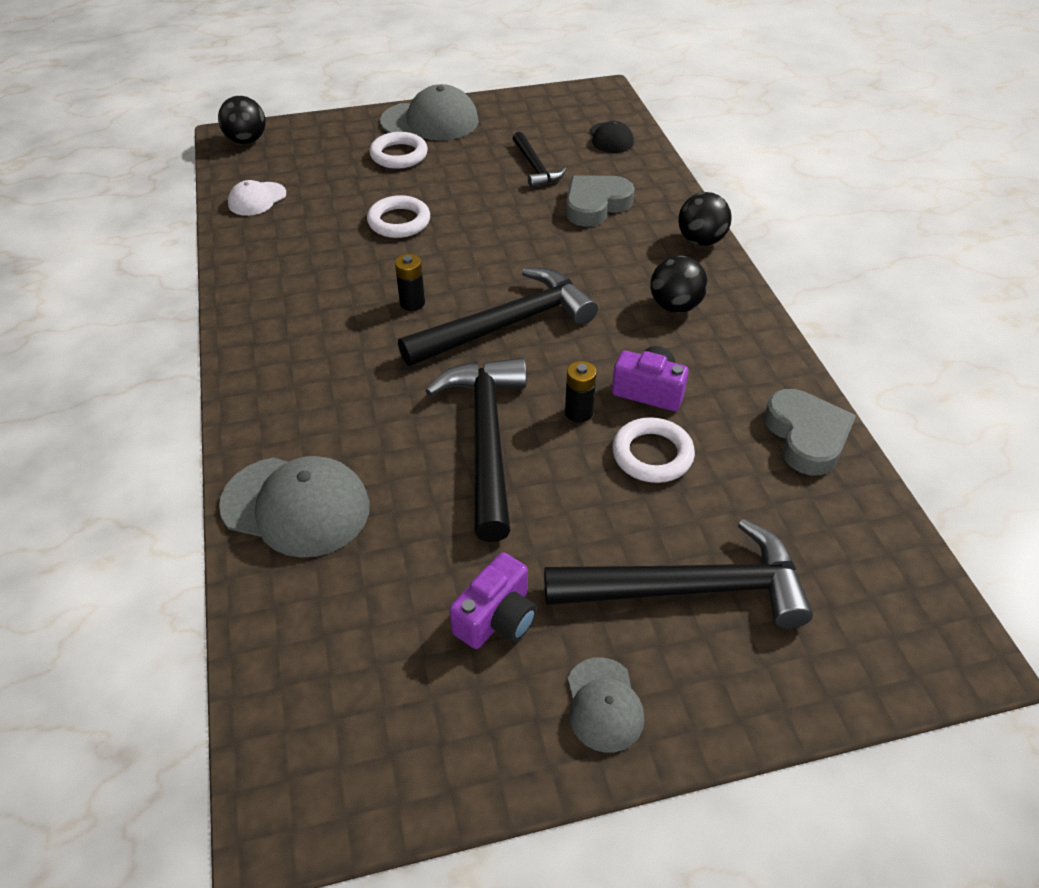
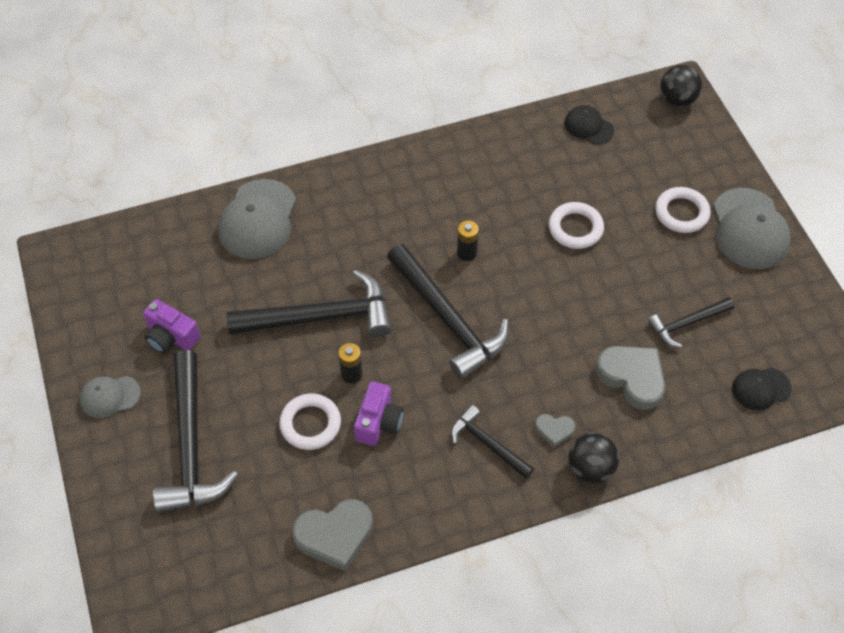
camera: 85 degrees right, 10 degrees up
white cap [228,180,286,216] -> black cap [564,105,614,144]
black ball [650,255,708,313] -> black hammer [451,405,534,479]
none -> grey heart [535,414,576,448]

